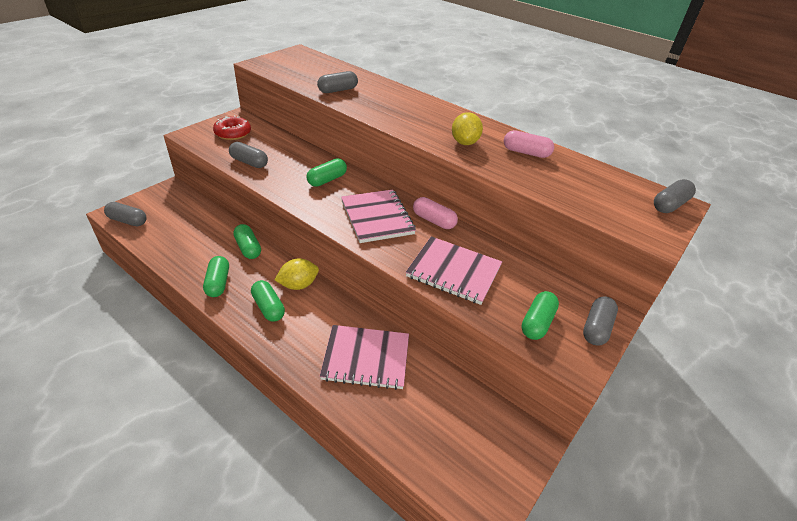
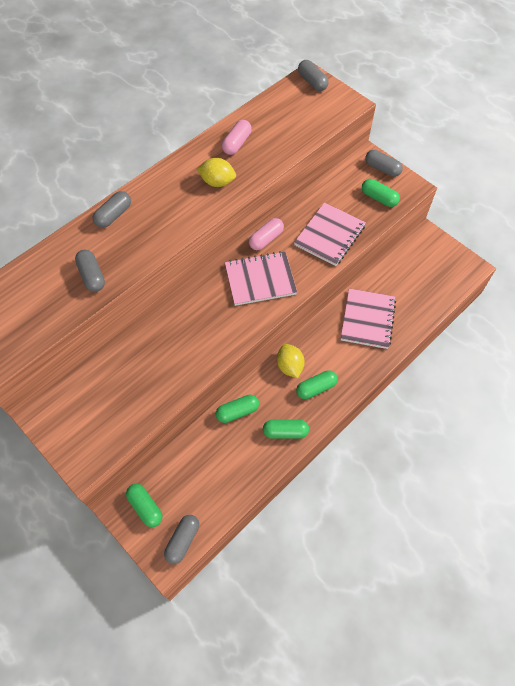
camera: 80 degrees left, 20 degrees up
red donut [213,115,251,140] -> none
grey capsule [229,142,268,168] -> grey capsule moved to [93,191,131,228]
green capsule [306,158,347,187] -> green capsule moved to [126,484,162,528]

